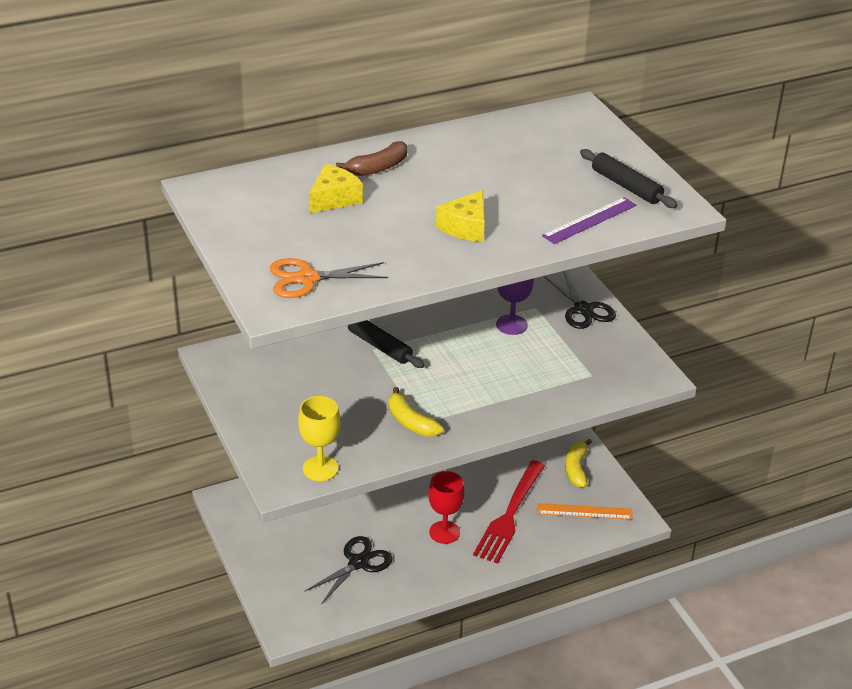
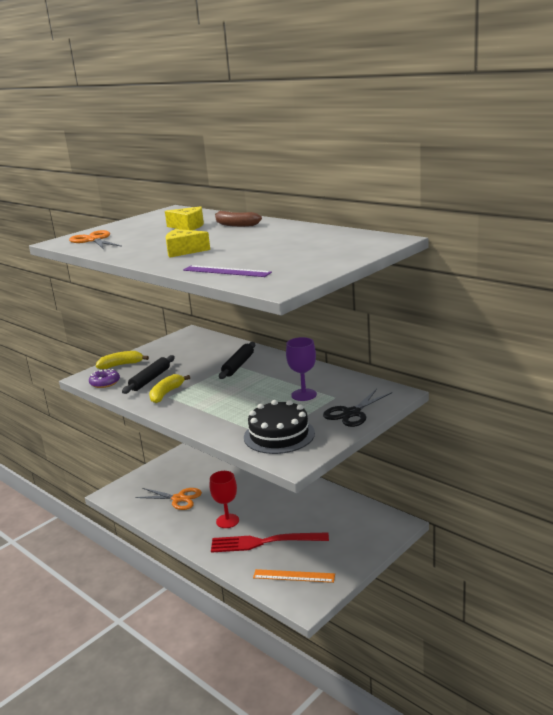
camera: 70 degrees right, 15 degrees down
yellow goblet [298,396,340,481] -> purple donut [89,369,120,388]
black scissors [304,536,392,604] -> orange scissors [135,488,202,510]
orange ruler [537,503,633,520] -> orange ruler turned 60 degrees counterclockwise [253,569,335,583]
yellow banana [565,439,592,488] -> yellow banana moved to [96,351,149,369]
black rolling pin [580,149,678,208] -> black rolling pin moved to [122,355,175,394]
none -> black cake [244,400,315,454]

